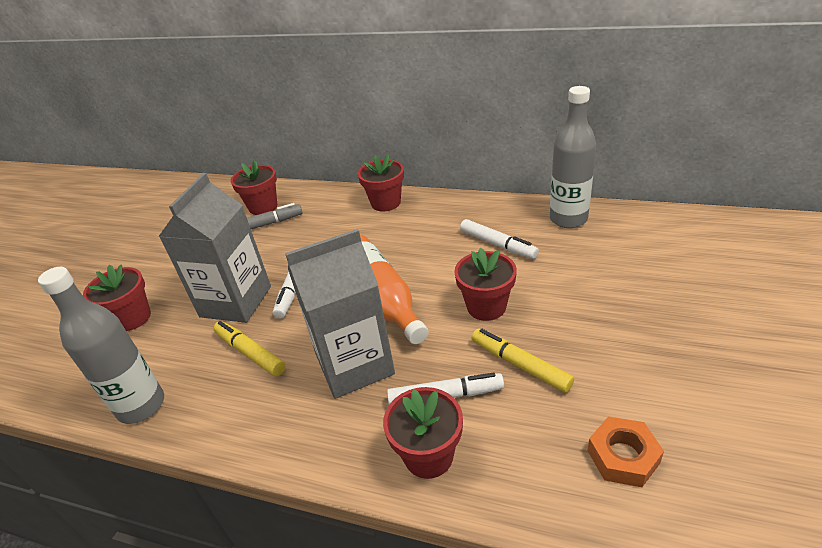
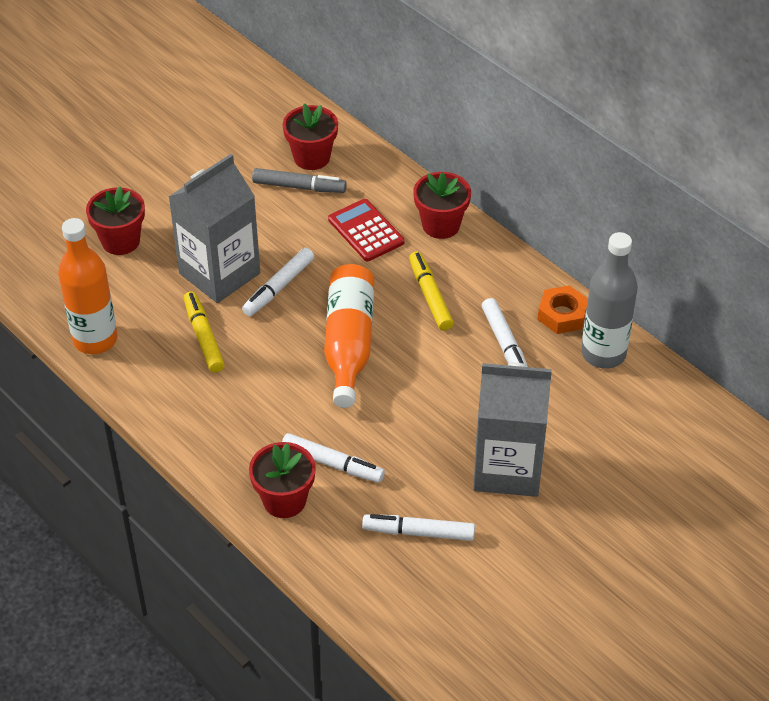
camera: 25 degrees right, 10 degrees up
grey bottle [38,267,164,424] -> orange bottle [58,218,118,354]
grey carton [285,229,395,399] -> grey carton moved to [473,362,552,497]
red flower pot [454,248,517,321] -> none
yellow marker [472,329,574,393] -> yellow marker moved to [409,252,454,331]
orange nut [587,417,664,487] -> orange nut moved to [538,285,588,334]
none -> red calculator [328,199,404,261]
none -> white marker [362,514,475,541]

